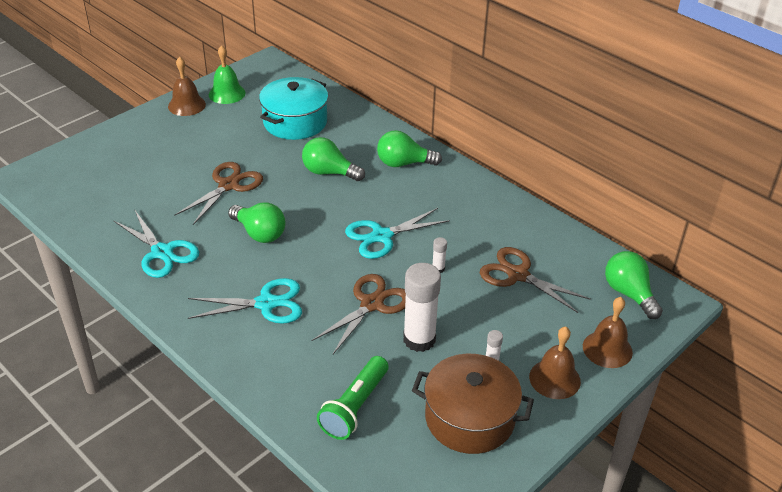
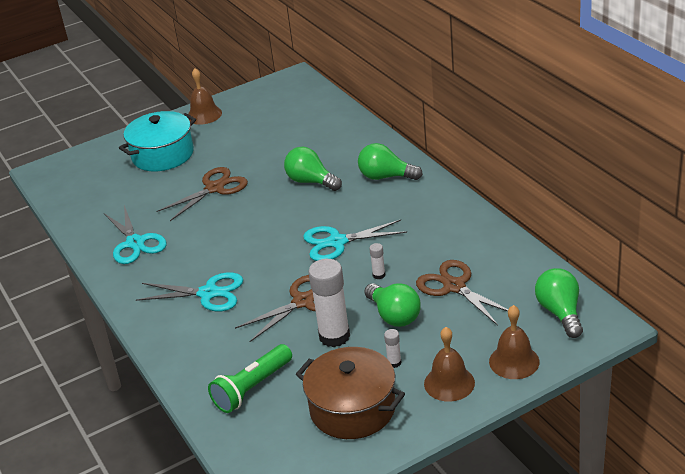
camera: 20 degrees right, 5 degrees down
green bell [209,45,246,104] -> none
green light bulb [228,202,285,243] -> green light bulb moved to [364,283,421,327]
turquoise pot [259,77,328,140] -> turquoise pot moved to [119,111,196,171]

